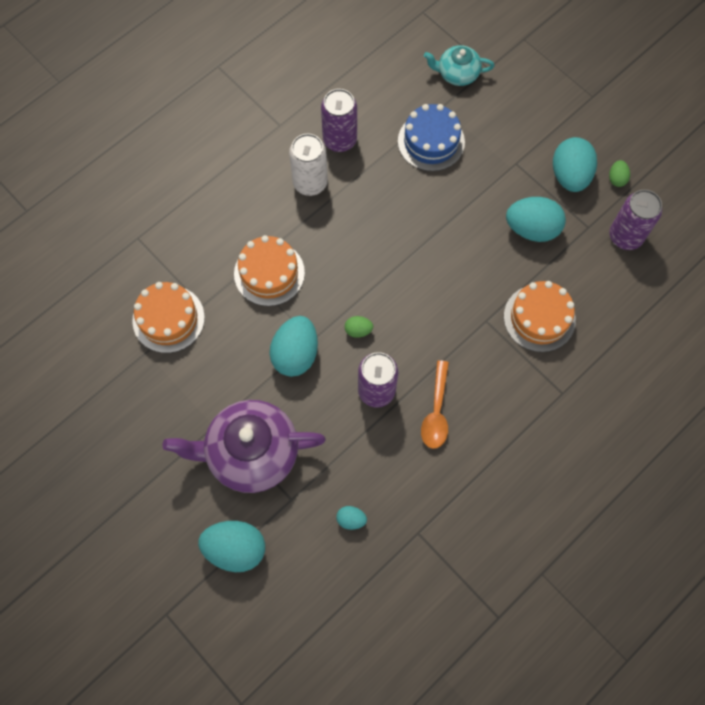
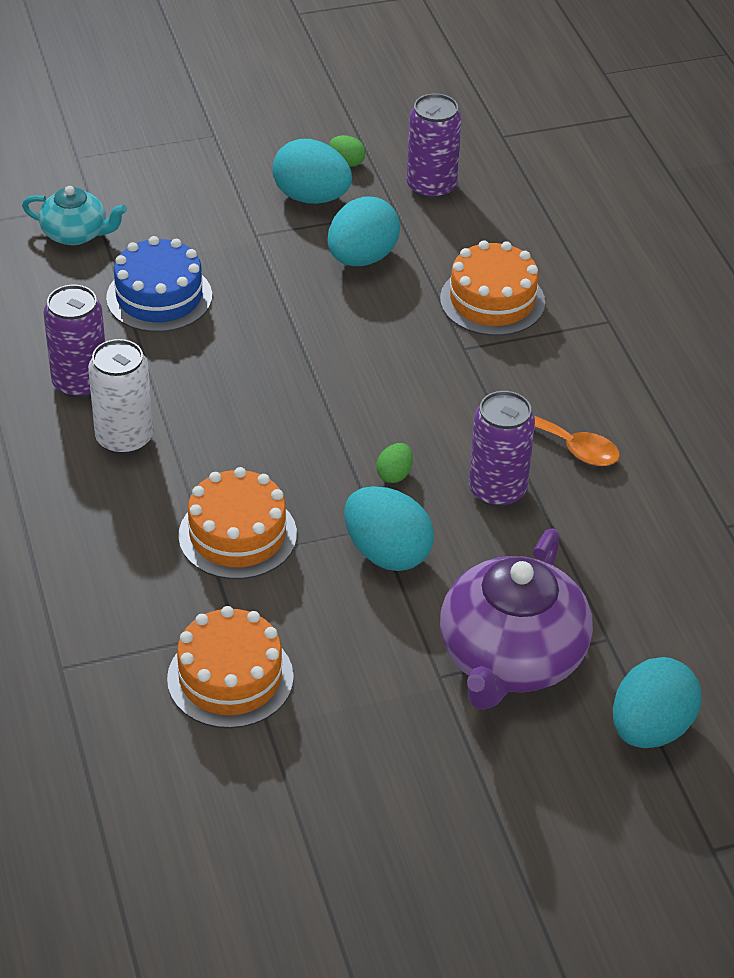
camera: 65 degrees left, 25 degrees down
turquoise egg [336,506,367,530] -> none
turquoise teapot [424,45,495,86] -> turquoise teapot turned 105 degrees counterclockwise [22,186,127,245]

